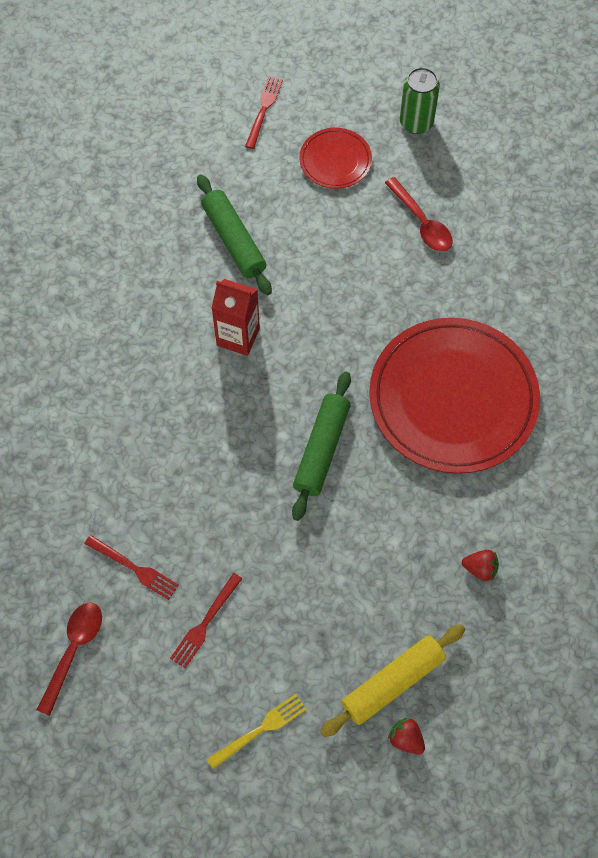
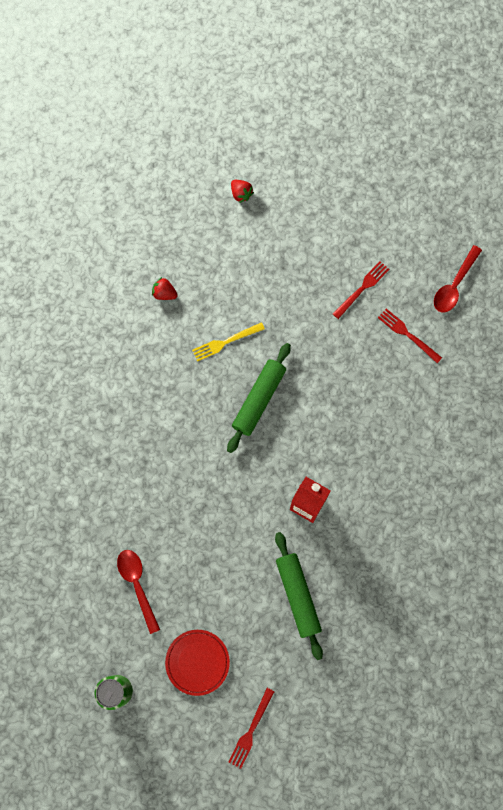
camera: 170 degrees left, 10 degrees up
yellow fork [206,694,307,769] -> yellow fork moved to [192,322,265,362]
yellow rolling pin [320,624,466,737] -> none
red plate [369,318,540,474] -> none

